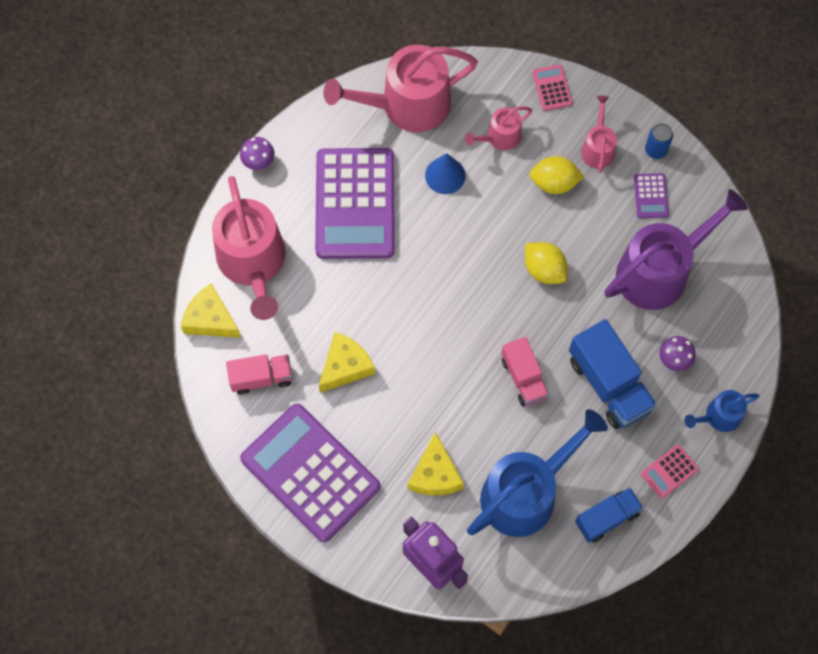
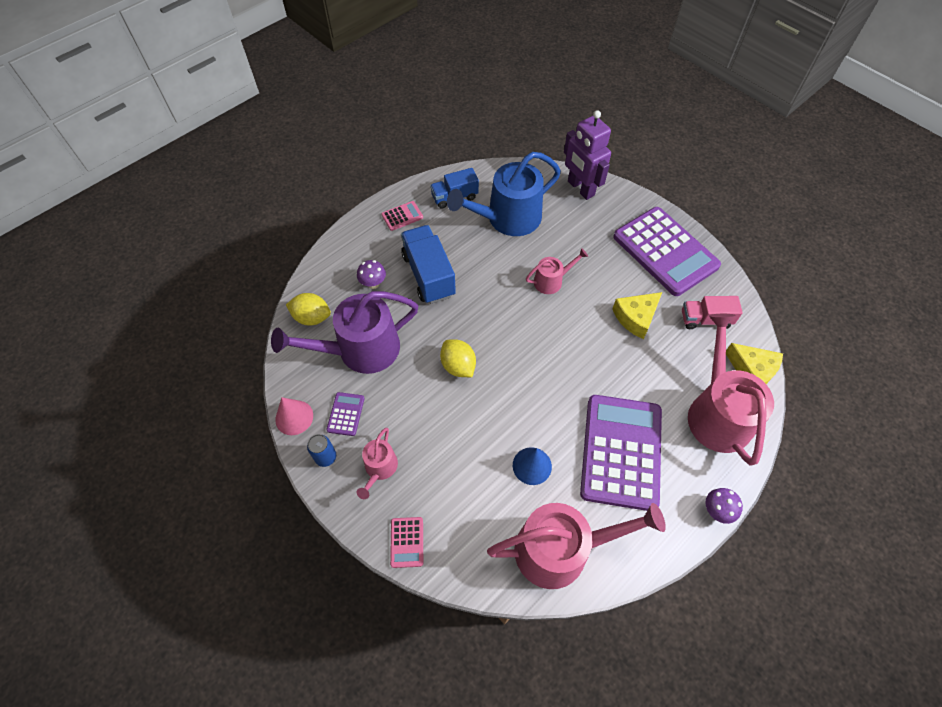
camera: 170 degrees left, 10 degrees down
yellow cheese [408,432,464,495] -> none
pink watering can [465,106,532,150] -> pink watering can moved to [526,248,588,294]
pink truck [502,337,549,406] -> none
yellow lemon [529,156,584,194] -> yellow lemon moved to [286,293,331,325]
blue watering can [684,390,759,432] -> none
none -> pink cone [275,397,313,435]

